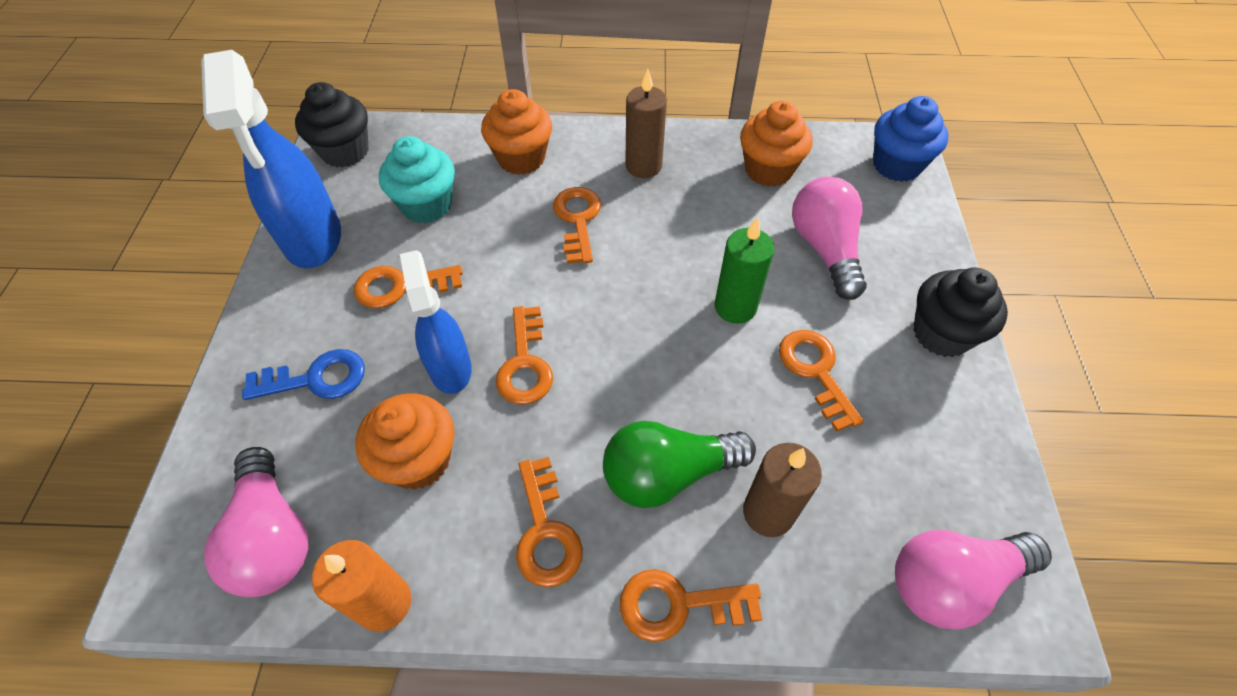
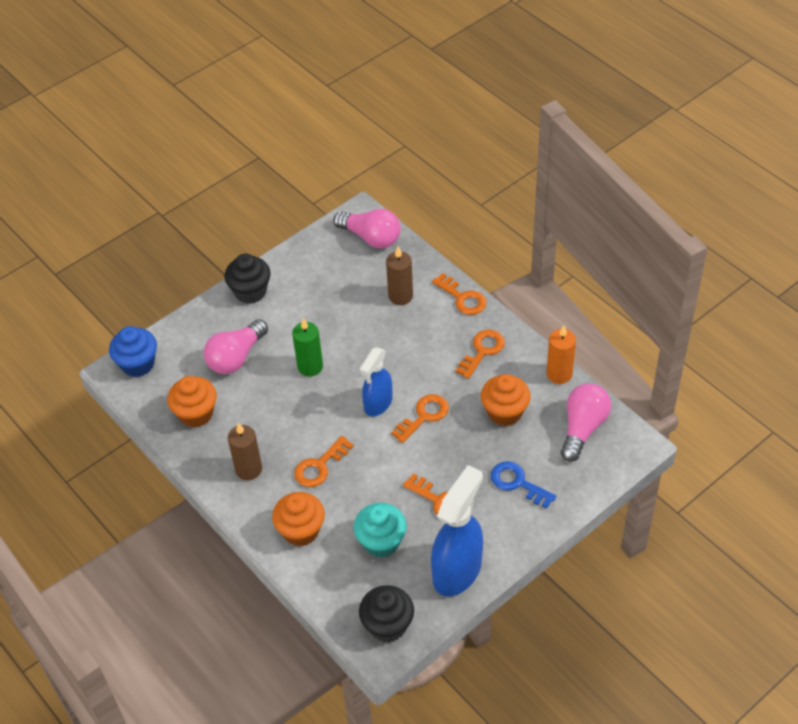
camera: 130 degrees left, 5 degrees down
blue spray bottle [400,250,472,394] -> blue spray bottle moved to [360,347,393,416]
green light bulb [603,421,756,508] -> none
orange key [779,330,864,432] -> none

